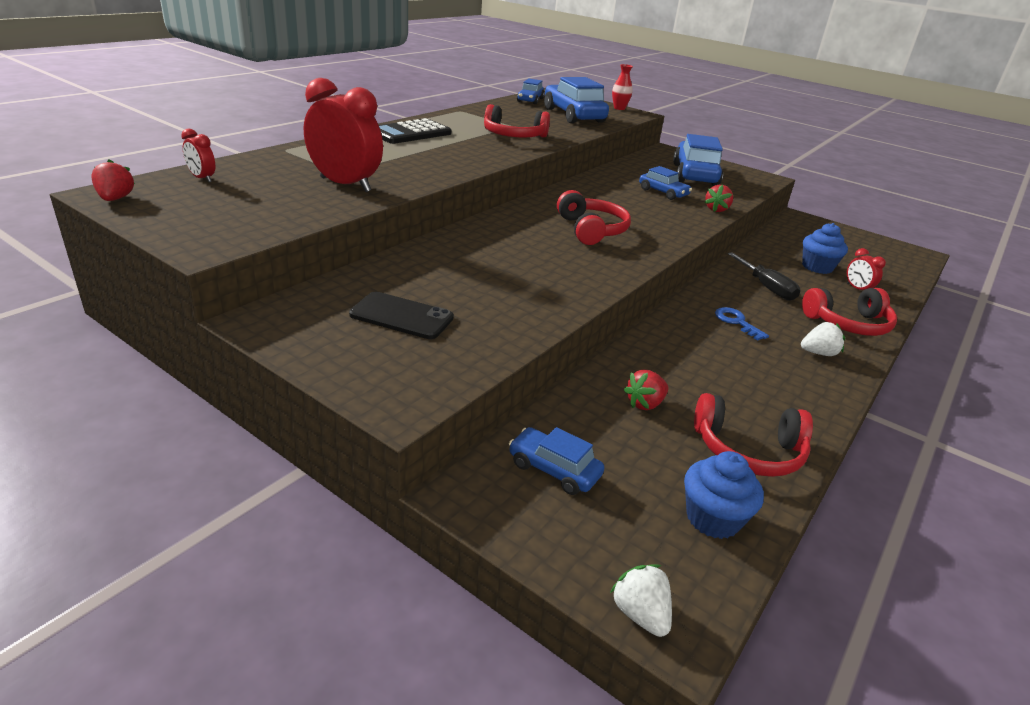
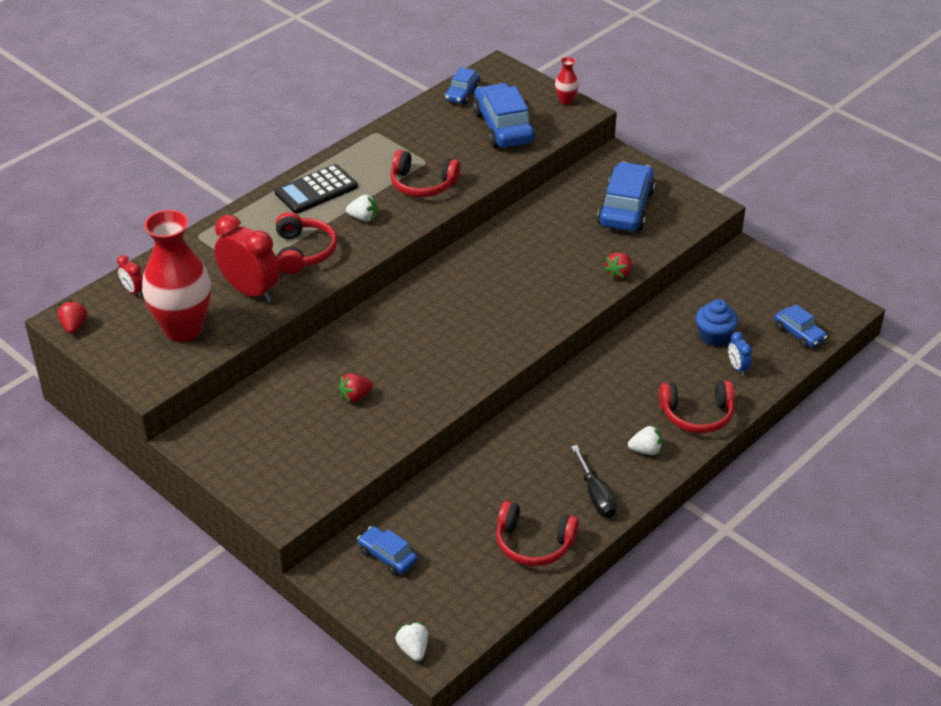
camera: 10 degrees right, 10 degrees up
black phone [349,292,454,339] -> none
red headphones [557,190,631,245] -> red headphones moved to [276,212,337,274]
red strawberry [624,370,668,410] -> red strawberry moved to [339,373,373,403]
blue car [639,166,692,200] -> blue car moved to [774,304,827,348]
blue cupcake [684,451,764,539] -> none
blue key [715,307,769,341] -> none
black screwdriver [728,253,800,301] -> black screwdriver moved to [571,445,617,518]
red clock [847,248,886,290] -> blue clock [728,332,752,376]
none -> red vase [142,210,211,342]
none -> white strawberry [346,195,377,222]

